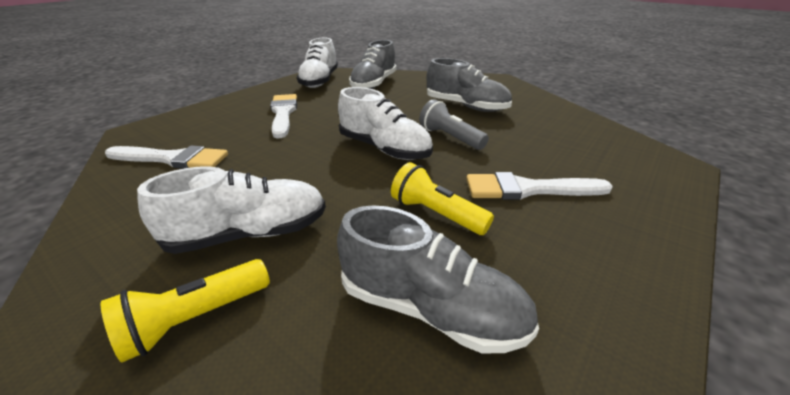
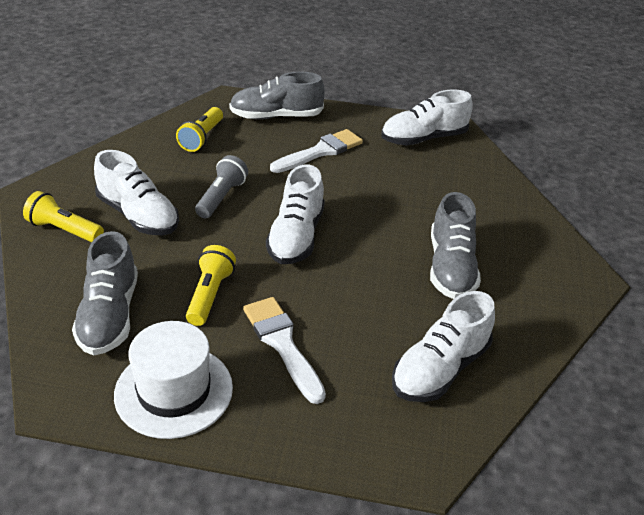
camera: 60 degrees right, 5 degrees up
white brush [105,145,228,169] -> yellow flashlight [176,107,223,152]
grey shoe [349,40,397,89] -> grey shoe moved to [229,72,325,120]
grey flashlight [419,99,489,150] -> grey flashlight moved to [195,155,248,218]
none -> white hat [114,321,233,439]
none -> white shoe [392,291,495,402]

